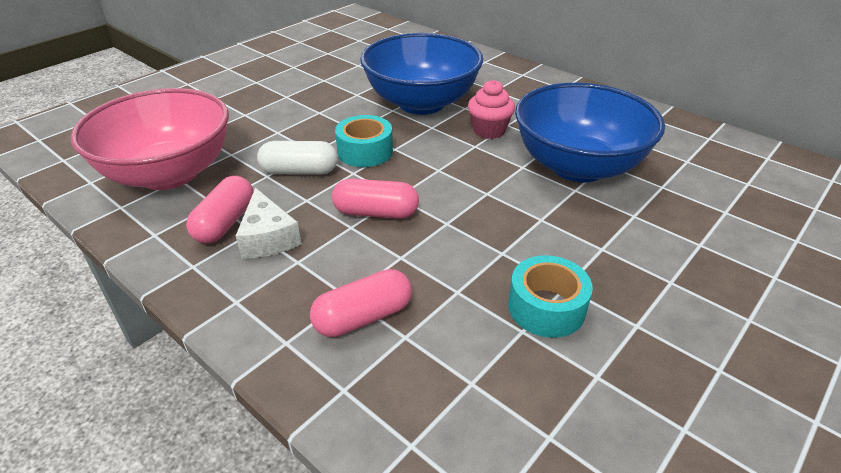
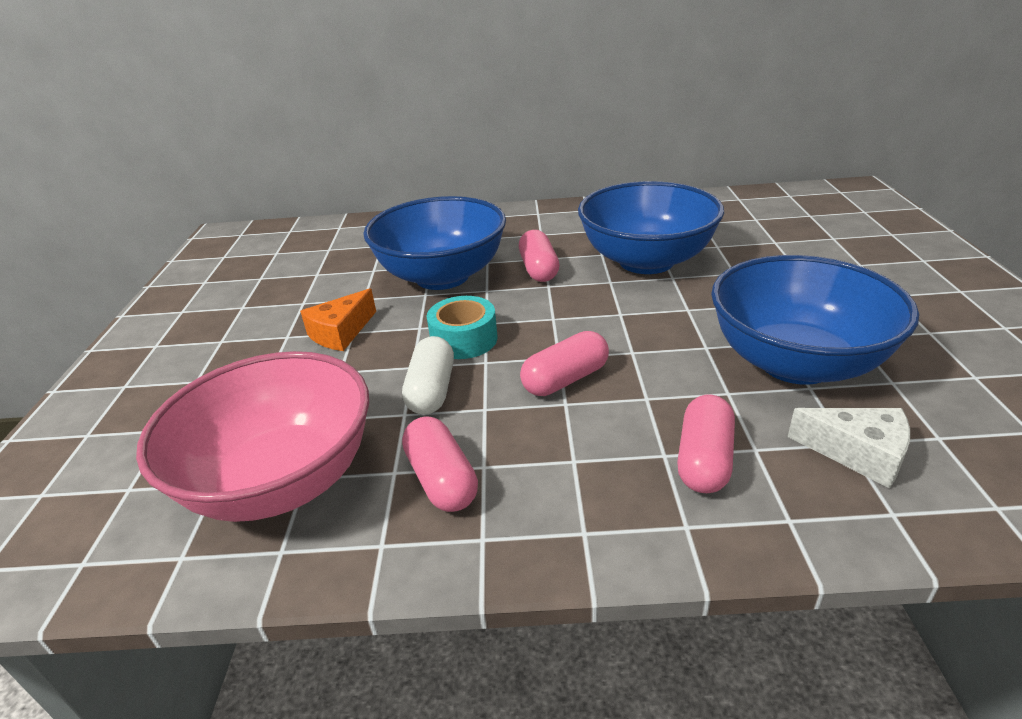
camera: 40 degrees left, 5 degrees down
white cheese [236,188,301,259] -> white cheese moved to [788,408,910,489]
white capsule [257,141,338,175] -> white capsule turned 45 degrees counterclockwise [402,336,454,415]
pink cupcake [468,80,515,139] -> pink capsule [519,230,560,282]
turquoise tape [508,255,593,338] -> blue bowl [711,255,919,385]
none -> orange cheese [300,288,376,351]

